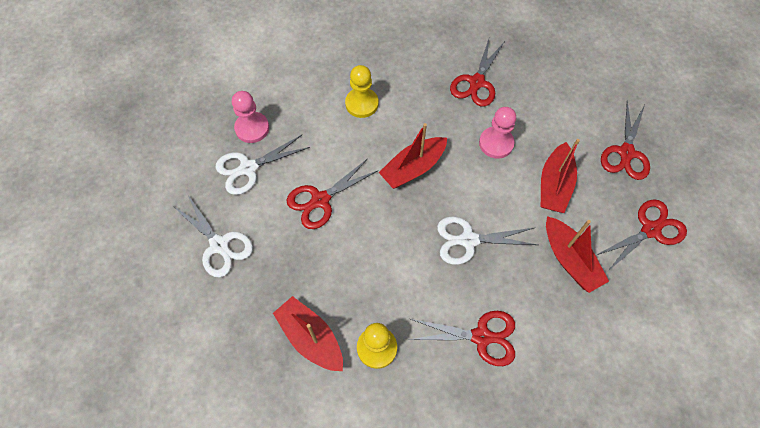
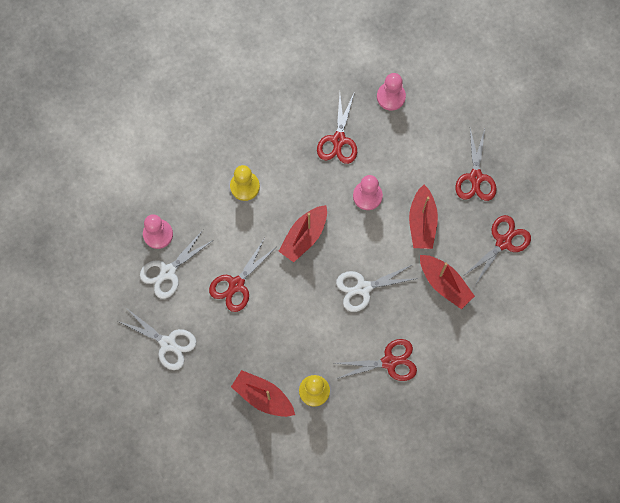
camera: 15 degrees left, 10 degrees up
none -> pink pawn [377,73,406,110]

